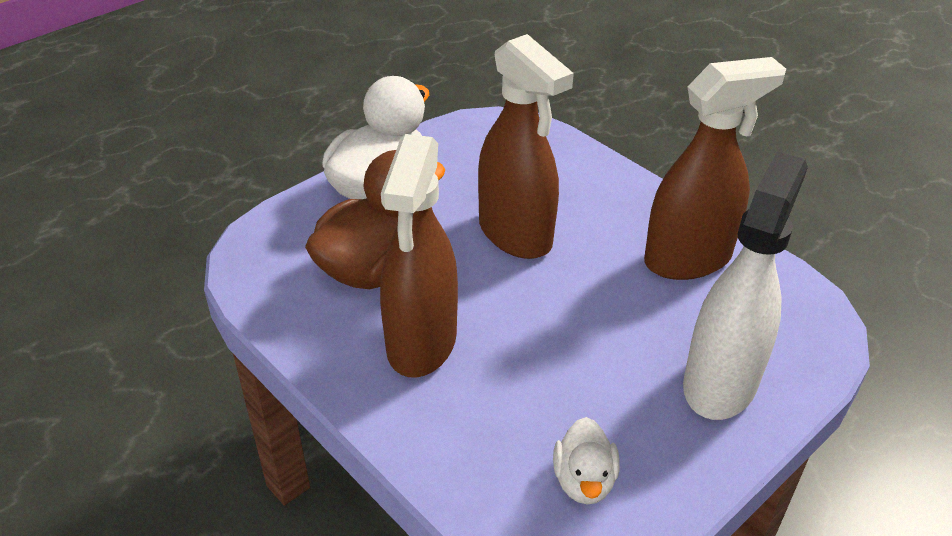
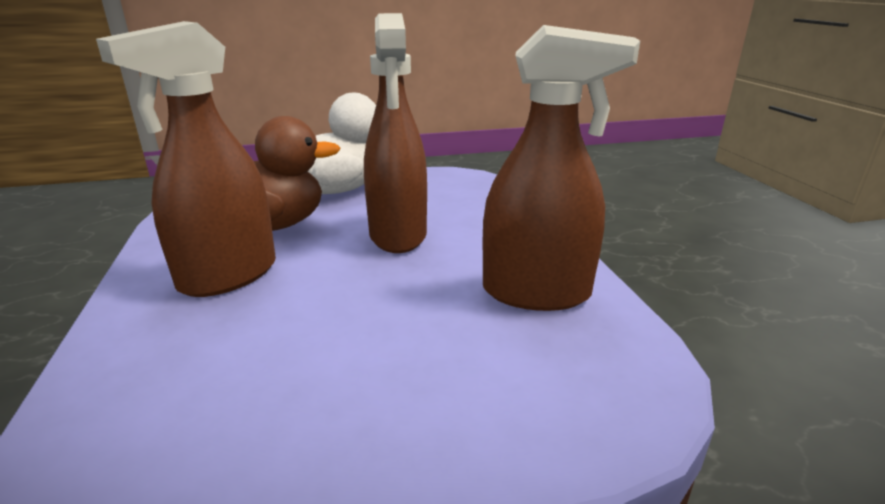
camera: 30 degrees right, 15 degrees down
white duck [553,417,619,504] -> none
white spray bottle [683,151,808,420] -> none

